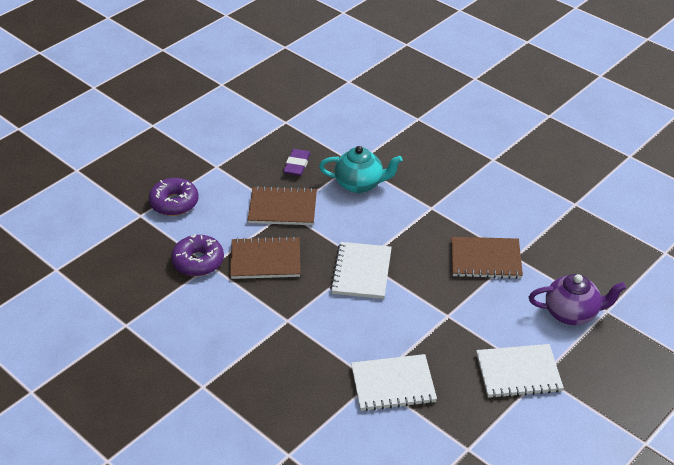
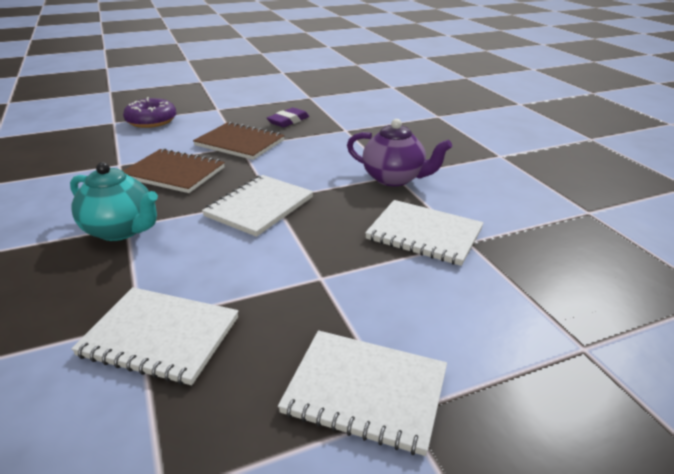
camera: 25 degrees right, 10 degrees down
purple donut [171,234,224,276] -> none
turquoise teapot [319,146,403,193] -> turquoise teapot moved to [70,162,158,241]
brown notebook [451,237,523,279] -> white notebook [365,200,484,266]
purple teapot [529,274,626,325] -> purple teapot moved to [347,119,452,186]

